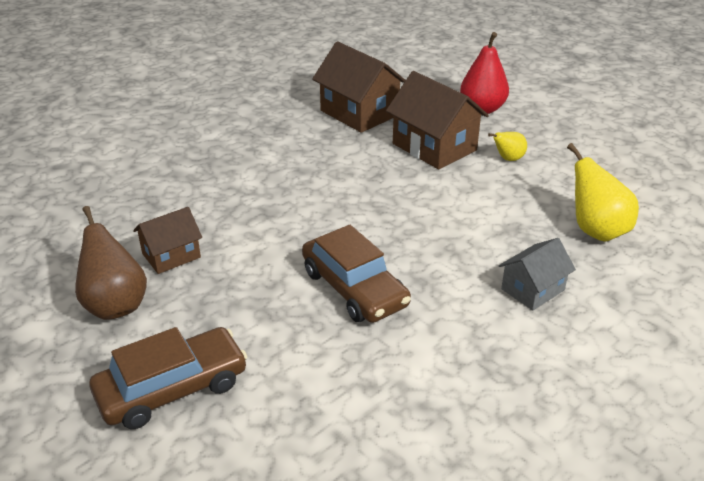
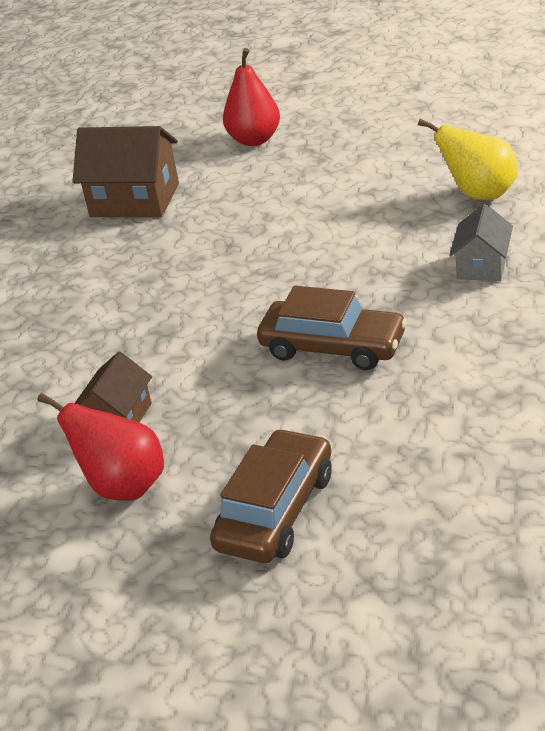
camera: 30 degrees left, 0 degrees up
brown pear [75,206,147,320] -> red pear [37,393,164,501]
brown house [386,71,489,169] -> none
yellow pear [488,132,527,161] -> none

